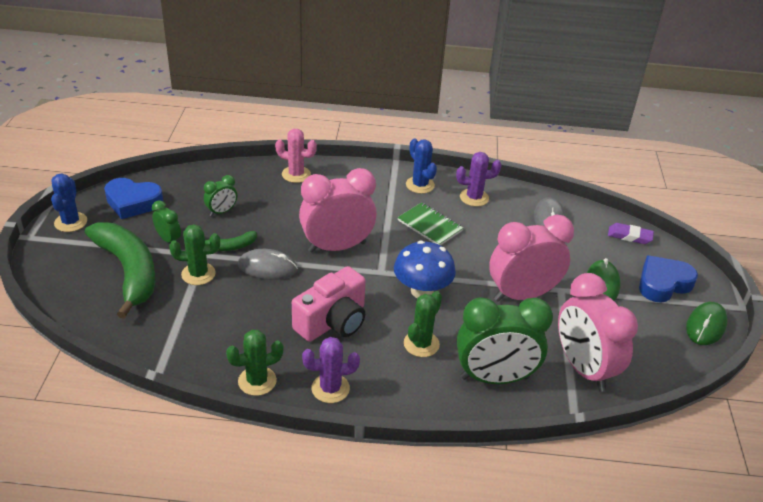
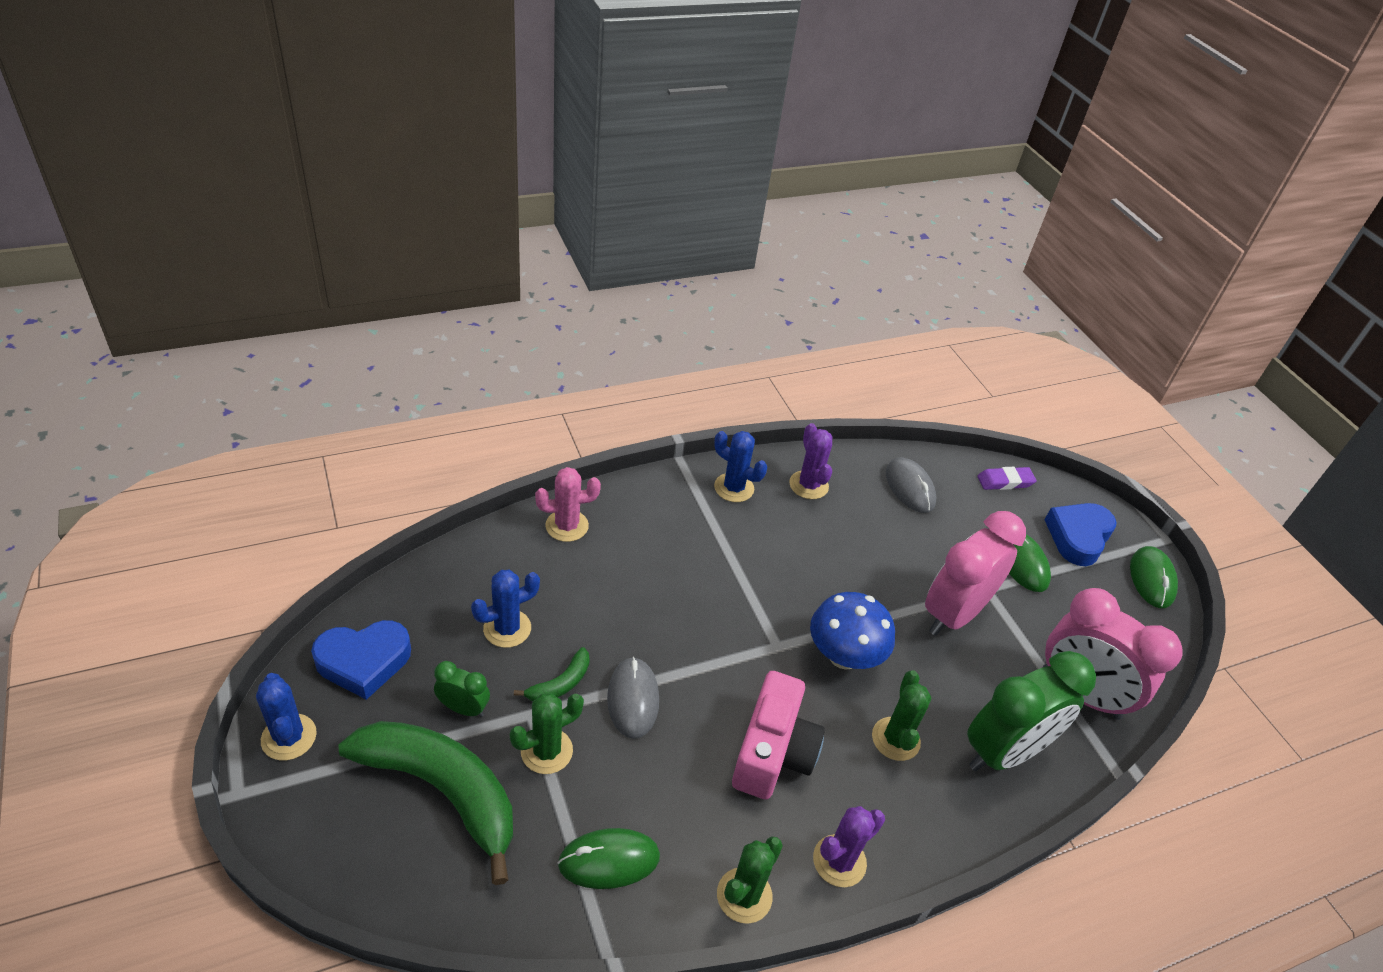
camera: 30 degrees left, 5 degrees up
green clock [204,175,237,216] -> blue cactus [471,570,540,648]
grey mouse [238,249,298,280] -> grey mouse turned 75 degrees counterclockwise [607,657,659,739]
pink clock [299,168,377,253] -> none
green notebook [397,202,463,246] -> none
purple cactus [456,152,501,207] -> purple cactus turned 75 degrees counterclockwise [789,423,832,499]
none -> green mouse [558,828,660,889]

